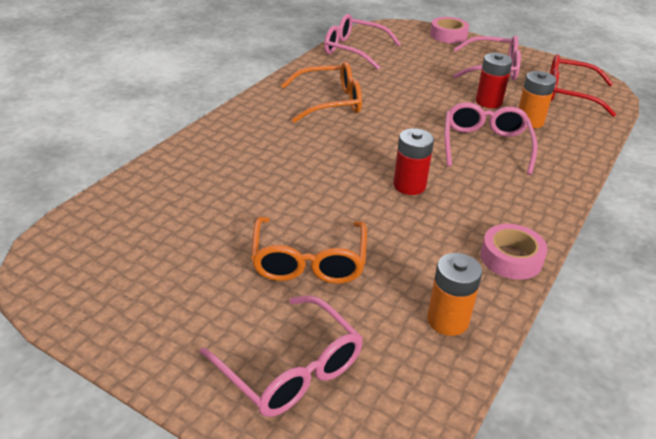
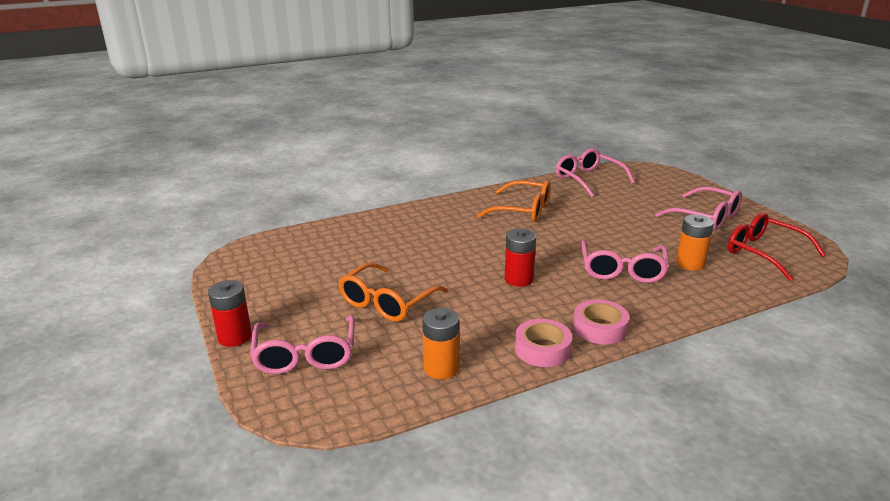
camera: 35 degrees right, 10 degrees down
pink tape [430,17,469,43] -> pink tape moved to [573,299,629,344]
pink glasses [444,102,538,175] -> pink glasses turned 150 degrees clockwise [581,239,669,283]
red battery [476,53,512,108] -> red battery moved to [208,280,252,347]

